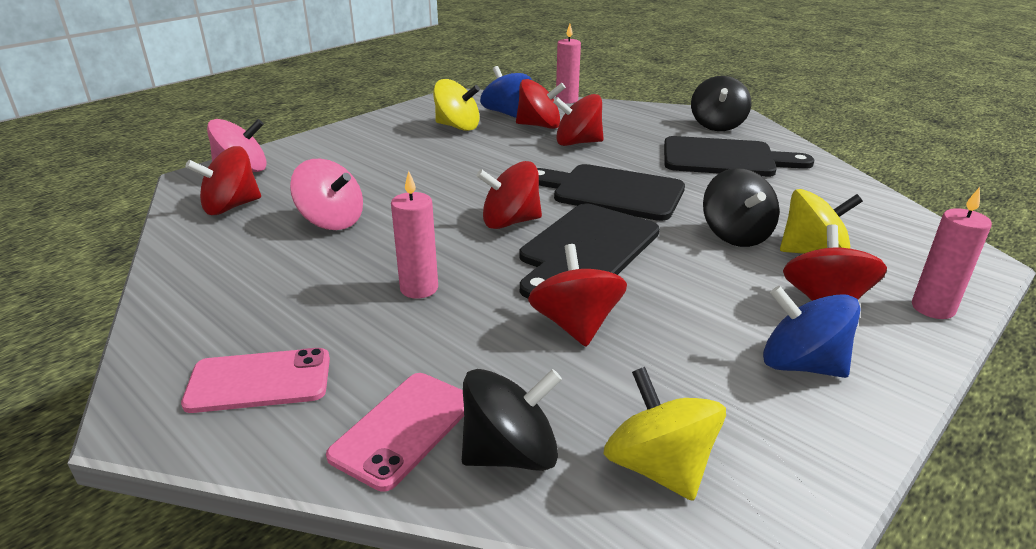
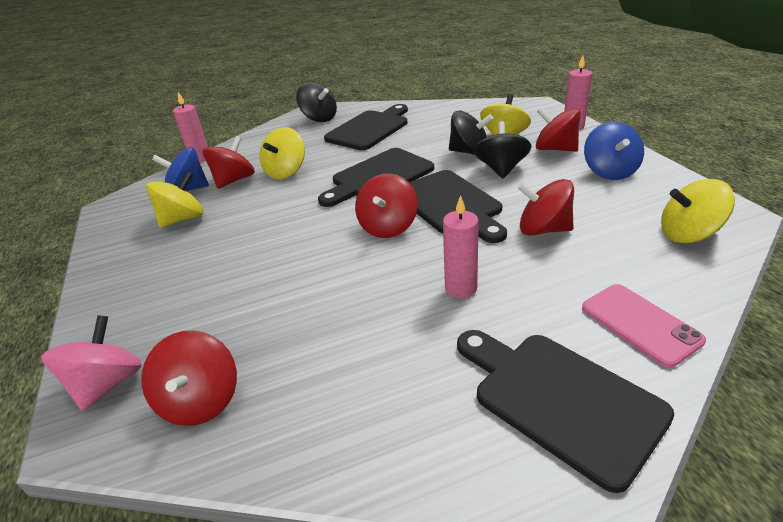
camera: 60 degrees left, 5 degrees up
pink phone [181,348,330,413] -> black cutting board [457,330,674,493]
pink spinning top [290,159,363,230] -> none
black spinning top [462,369,562,471] -> black spinning top moved to [474,121,531,178]
red spinning top [553,94,604,146] -> yellow spinning top [259,127,305,179]
blue spinning top [763,286,861,378] -> blue spinning top turned 60 degrees counterclockwise [584,122,644,180]

